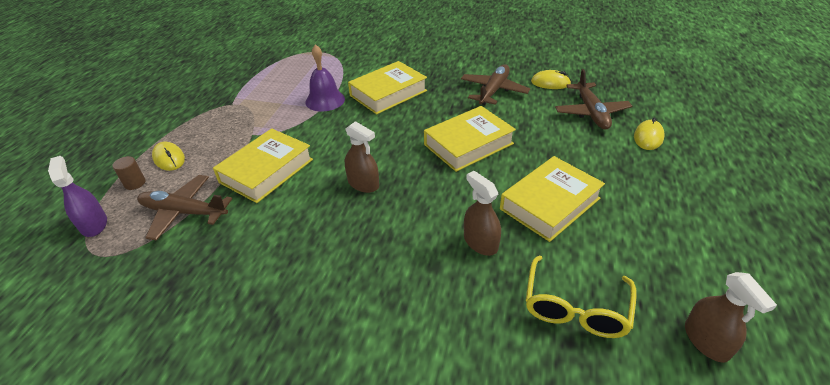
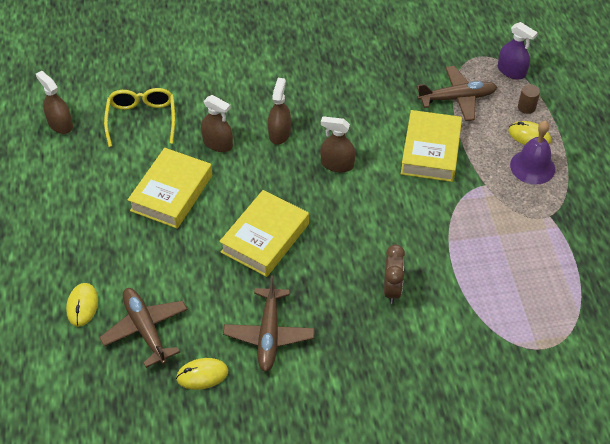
camera: 155 degrees right, 10 degrees up
purple bell [305,44,345,112] -> purple bell moved to [510,120,555,185]
yellow book [348,61,427,114] -> brown clock [384,244,405,304]
none -> brown spray bottle [268,78,291,144]

